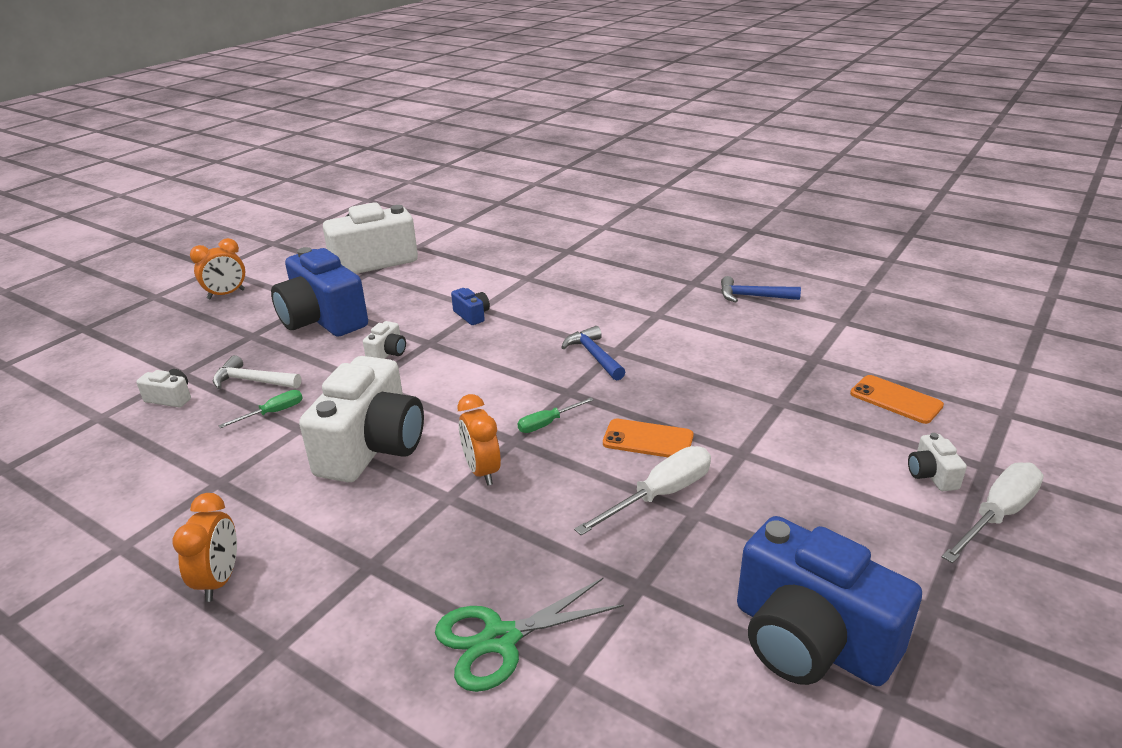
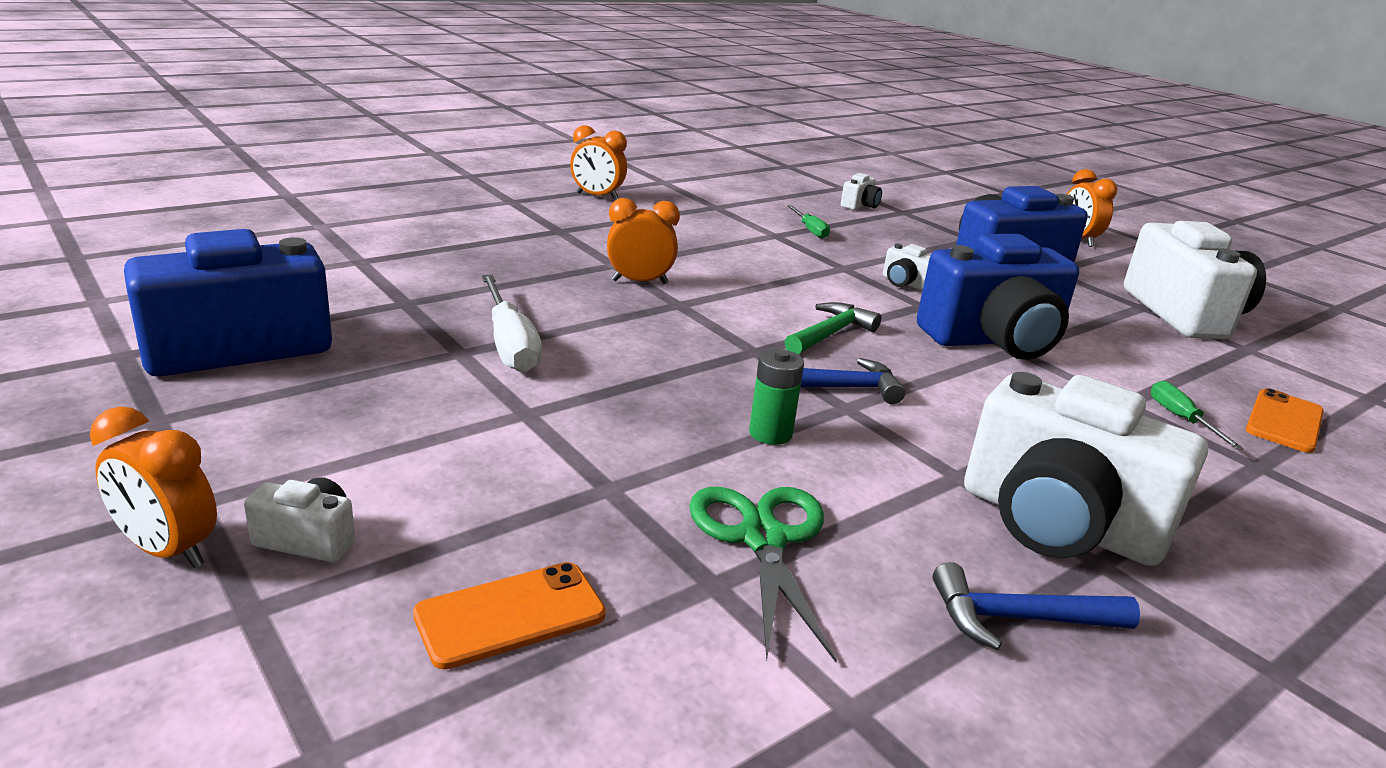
camera: 105 degrees right, 5 degrees down
white hammer [213,355,301,389] -> none
white camera [299,356,424,482] -> white camera moved to [964,372,1208,566]
green scissors [435,578,624,692] -> green scissors moved to [689,487,837,662]
blue camera [451,288,490,325] -> blue camera [917,234,1079,360], size x2.40
green screwdriver [518,397,594,433] -> green screwdriver moved to [1151,381,1244,450]
orange phone [603,419,694,457] -> orange phone moved to [1246,388,1324,453]
blue hammer [721,276,801,303] -> blue hammer turned 120 degrees counterclockwise [933,562,1140,650]
white screwdriver [942,462,1044,563] -> orange clock [90,407,217,568]
none -> green battery [749,349,804,445]
none -> green hammer [785,302,881,354]

